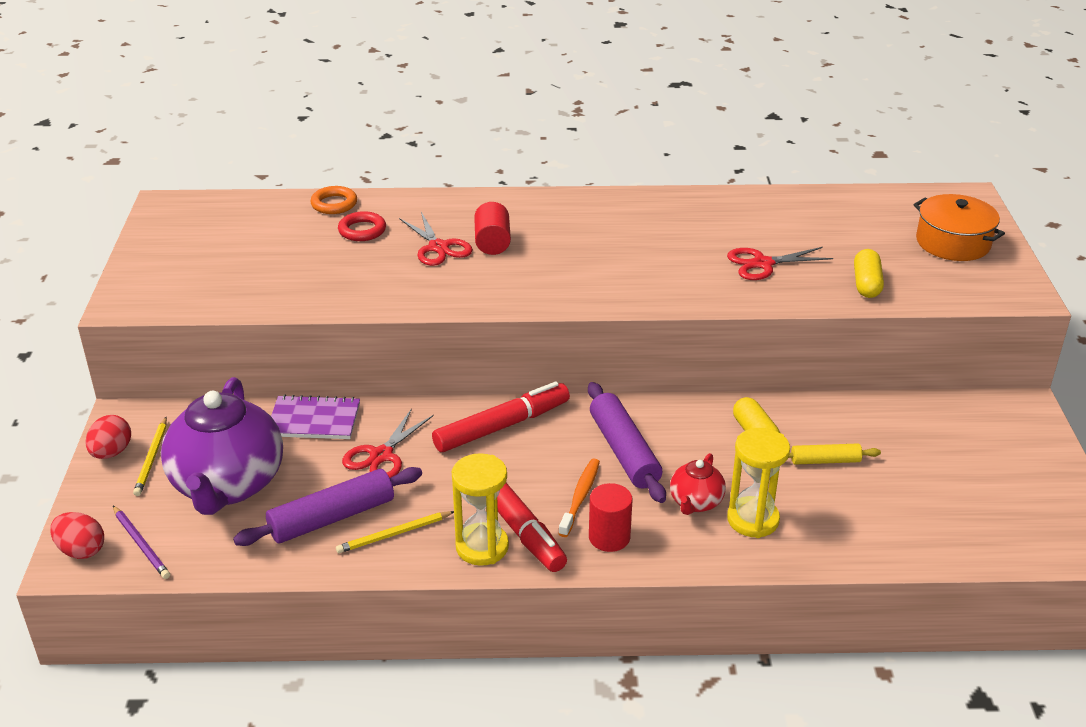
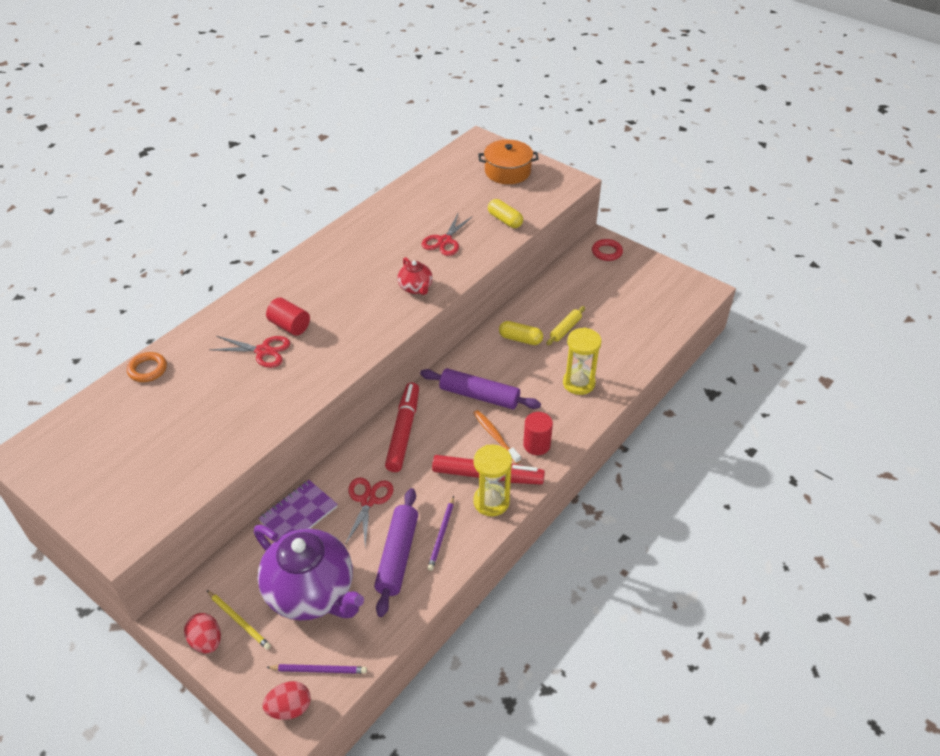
camera: 50 degrees left, 10 degrees up
yellow pencil [336,511,454,553] -> purple pencil [428,496,454,571]
red ring [338,211,386,241] -> red ring moved to [592,239,623,261]
red scissors [342,408,434,478] -> red scissors turned 150 degrees counterclockwise [345,477,394,547]
red teapot [670,453,726,515] -> red teapot moved to [397,257,433,295]

